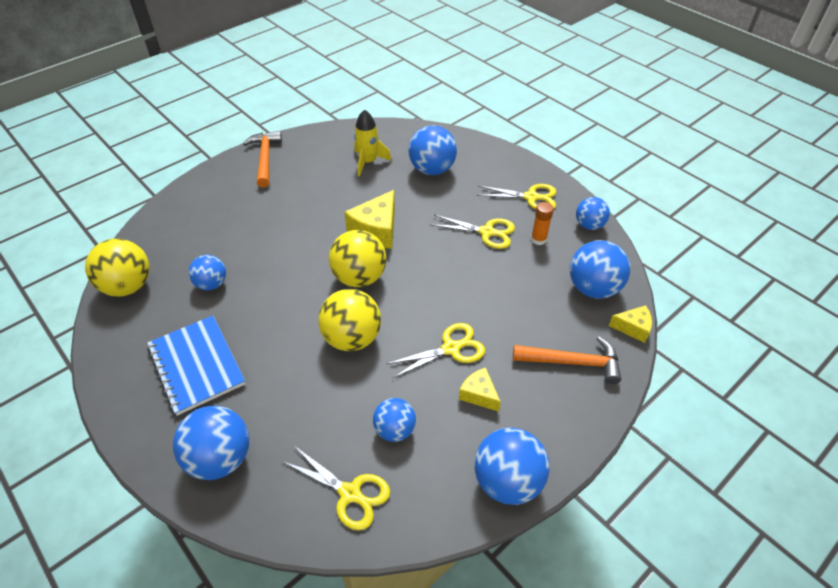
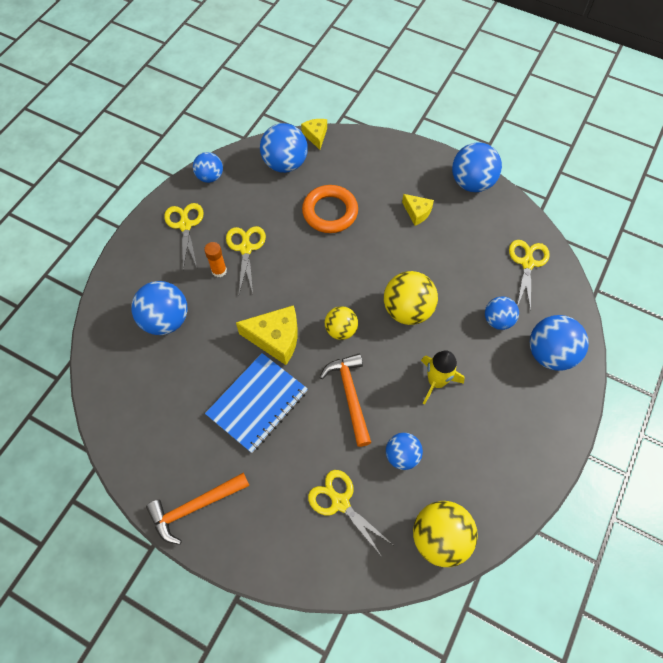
camera: 110 degrees left, 15 degrees up
blue notebook [147,316,245,416] -> blue notebook moved to [205,353,308,453]
yellow ball [329,230,387,287] -> yellow ball [325,306,358,340], size x0.62
yellow rocket [354,109,392,177] -> yellow rocket moved to [421,350,465,405]
blue ball [373,398,416,442] -> blue ball moved to [485,296,519,330]
yellow scissors [386,323,485,378] -> yellow scissors moved to [308,470,393,557]
yellow cheese [459,367,501,412] -> yellow cheese turned 75 degrees counterclockwise [402,194,434,226]
orange hammer [513,337,621,384] -> orange hammer moved to [320,354,371,447]
orange glue stick [531,202,554,245] -> orange glue stick moved to [204,242,227,277]
none -> orange ring [302,185,358,233]

